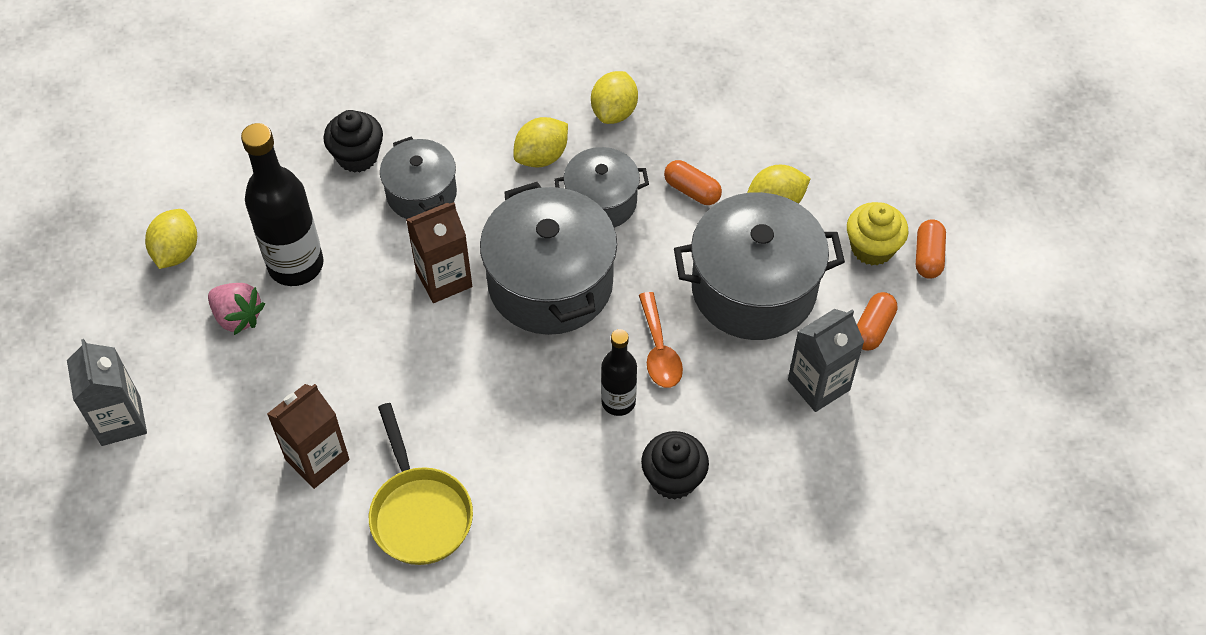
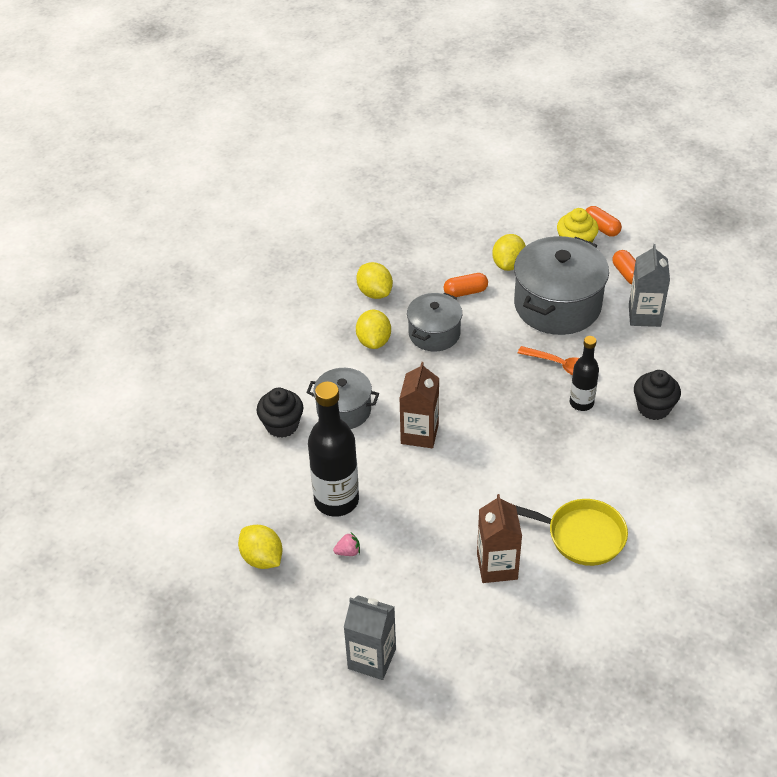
camera: 50 degrees left, 10 degrees down
pink strawberry [208,283,265,335] -> pink strawberry [333,532,360,556], size x0.57
grey pot [480,182,617,335] -> none

